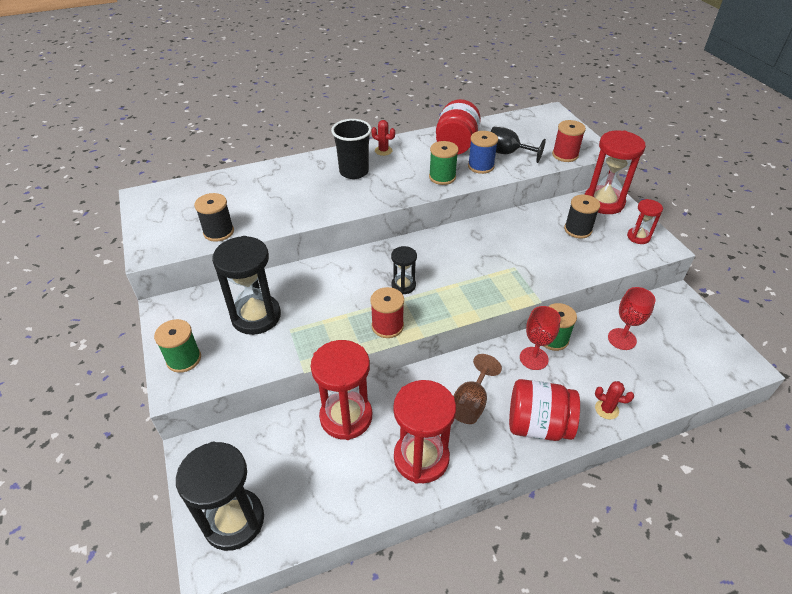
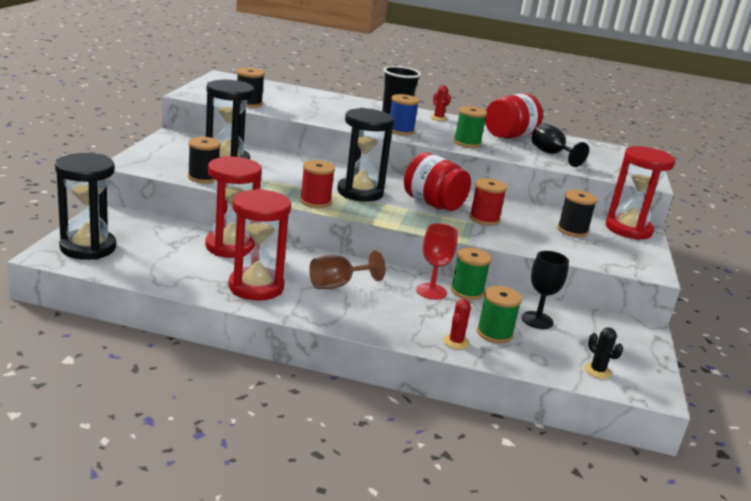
camera: 30 degrees right, 20 degrees down
green spool [154,319,201,373] -> green spool moved to [477,286,522,343]
black hourglass [391,246,417,294] -> black hourglass [337,108,394,202], size x1.91
blue spool [468,131,498,174] -> blue spool moved to [390,94,419,135]
red jar [509,379,580,441] -> red jar moved to [404,152,471,211]
red spool [552,120,586,162] -> red spool moved to [469,178,507,225]
red cactus [595,381,634,419] -> red cactus turned 60 degrees clockwise [443,299,471,349]
red goblet [608,287,655,350] -> black goblet [521,251,569,329]
red hourglass [627,199,663,244] -> none
none -> black spool [188,137,221,183]
none -> black cactus [584,328,623,379]

